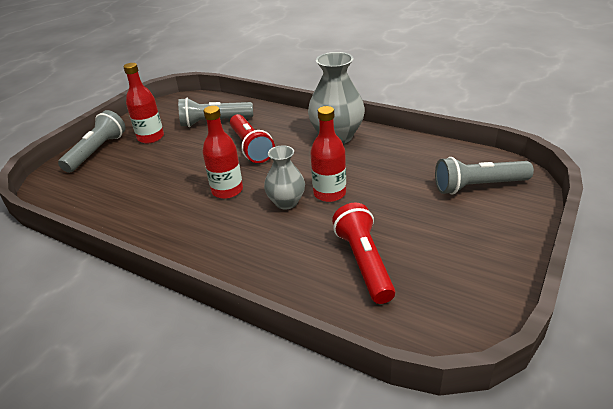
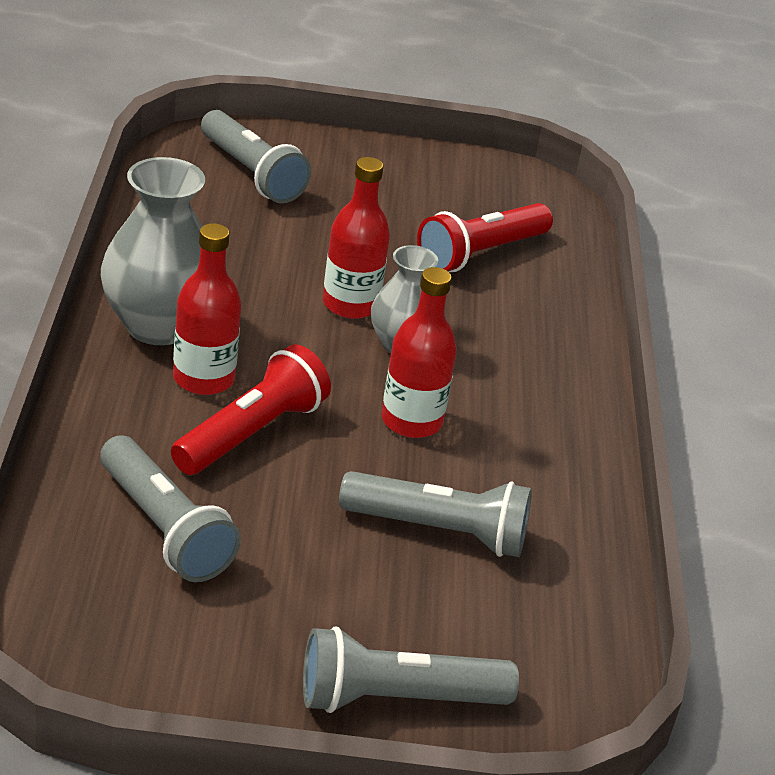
camera: 125 degrees left, 0 degrees up
red bottle [123,63,164,144] -> red bottle moved to [173,223,242,395]
none -> grey flashlight [339,471,532,557]

